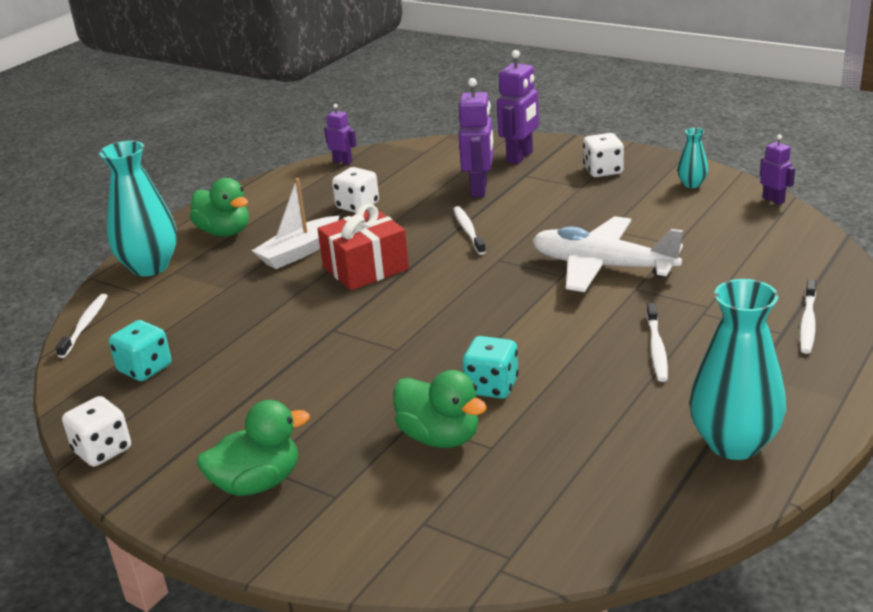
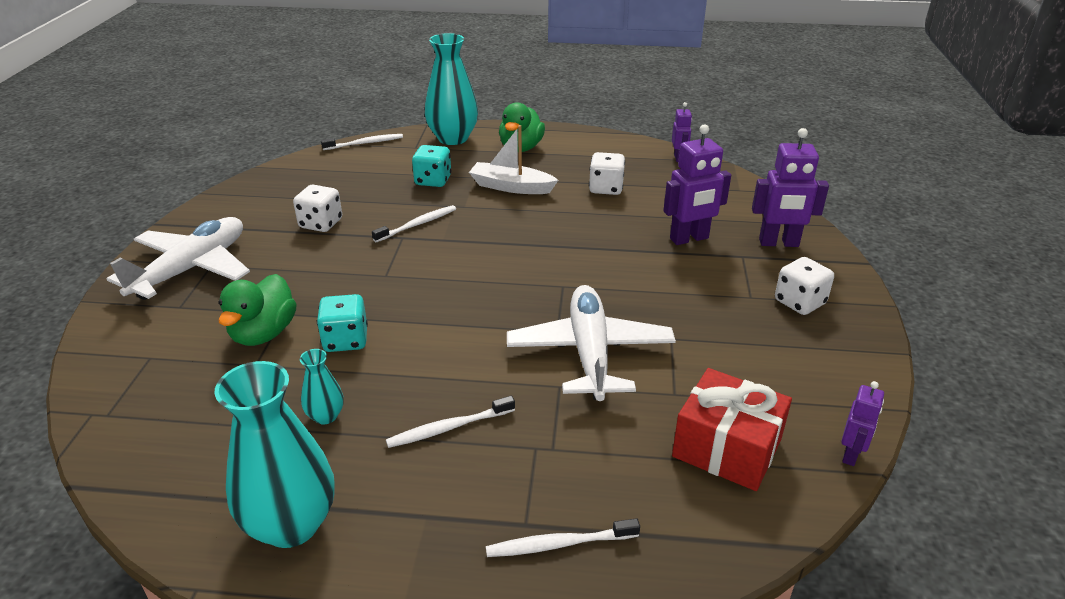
camera: 60 degrees right, 5 degrees up
white dice [62,396,131,467] -> white dice moved to [293,185,342,232]
turquoise dice [109,320,171,381] -> turquoise dice moved to [412,145,452,187]
green duck [196,400,310,496] -> white plane [107,217,250,300]
red gift [317,204,409,290] -> red gift moved to [672,368,792,491]
white toothbrush [453,206,486,255] -> white toothbrush moved to [372,205,456,242]
turquoise vase [677,128,708,188] -> turquoise vase moved to [300,349,344,424]

